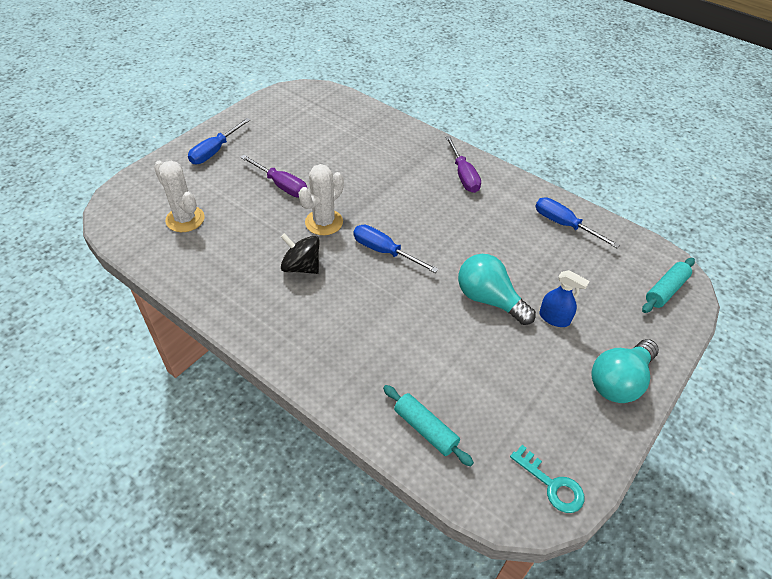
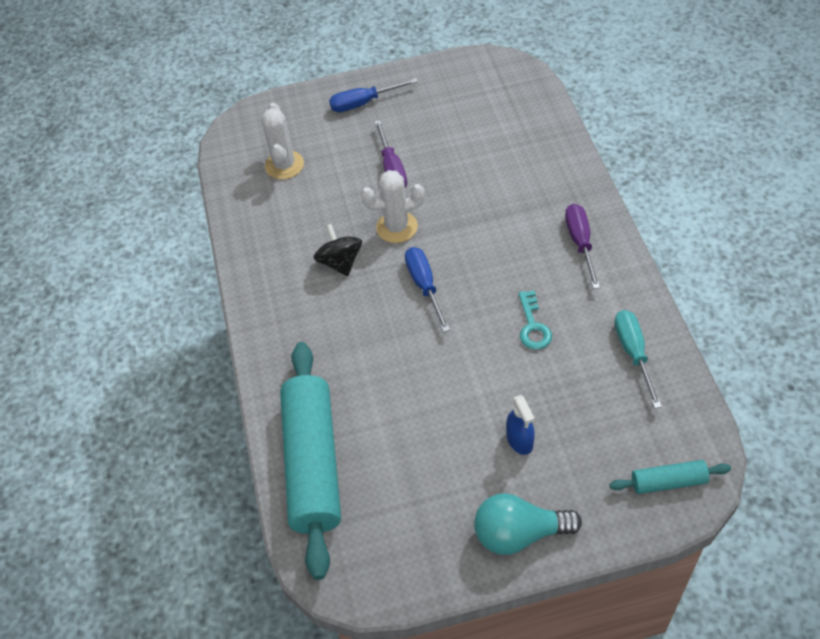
camera: 45 degrees right, 5 degrees up
turquoise rolling pin [383,385,474,467] -> turquoise rolling pin [280,342,341,580], size x2.20
purple screwdriver [445,136,481,193] -> purple screwdriver turned 150 degrees clockwise [565,204,600,289]
turquoise light bulb [458,254,536,325] -> none
turquoise key [510,445,584,513] -> turquoise key moved to [519,290,552,350]
blue screwdriver [535,197,620,248] -> turquoise screwdriver [615,310,662,409]

